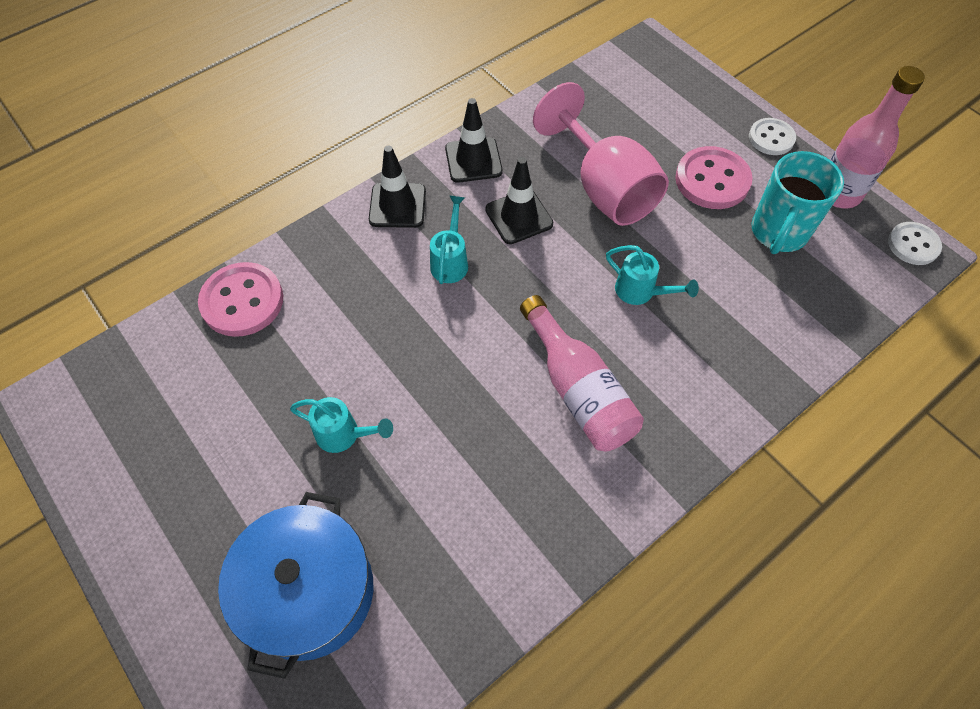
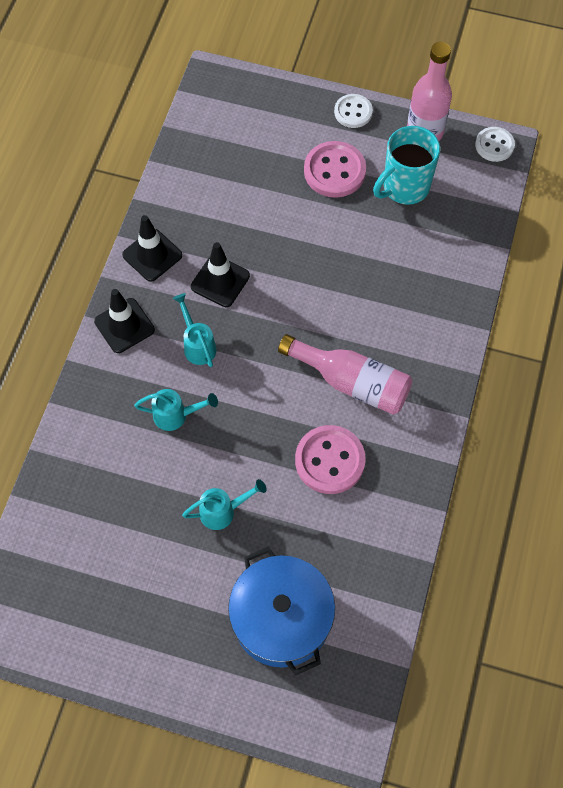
camera: 35 degrees left, 5 degrees up
pink button [198,262,283,337] -> pink button moved to [295,425,366,494]
pink goblet [533,82,669,226] -> none
turquoise watering can [606,245,699,305] -> turquoise watering can moved to [134,389,218,431]
turquoise mug [752,151,844,254] -> turquoise mug turned 60 degrees clockwise [373,126,440,205]

